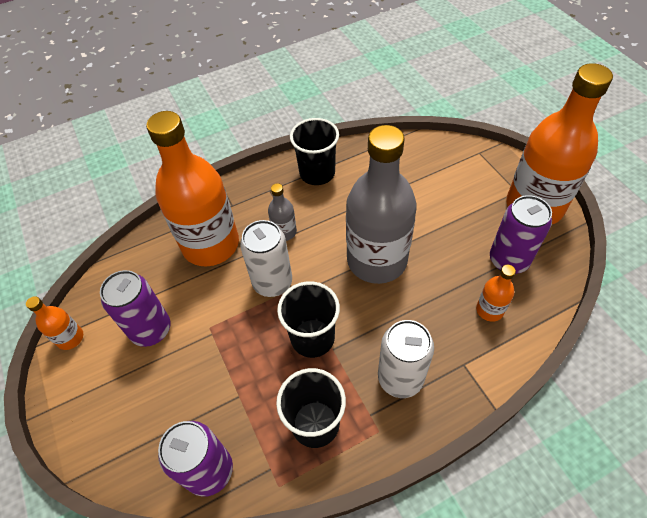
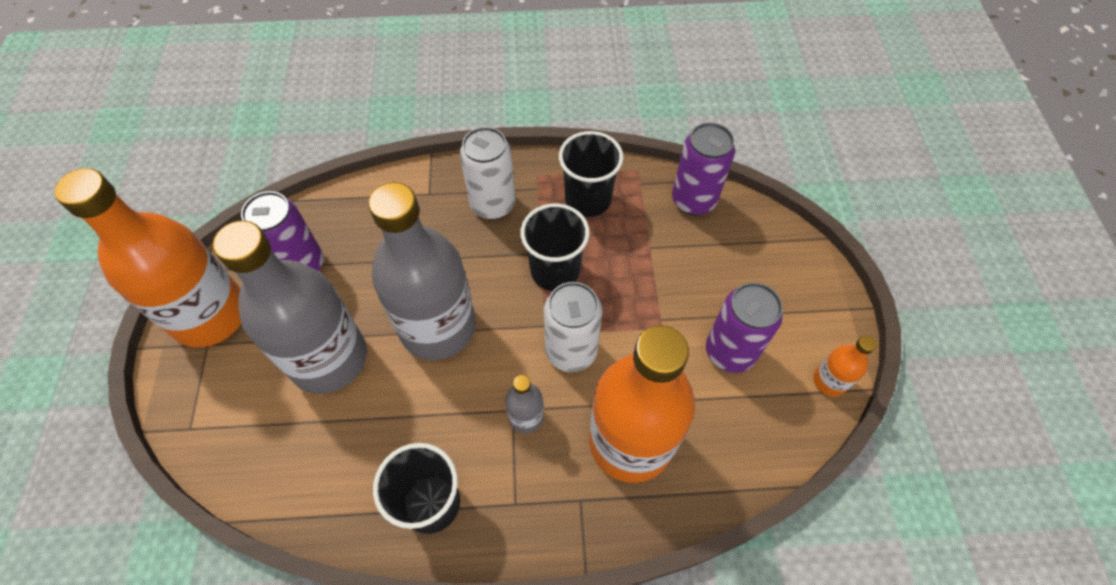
camera: 160 degrees left, 5 degrees up
orange bottle [476,265,516,322] -> none
none -> grey bottle [213,220,367,394]

